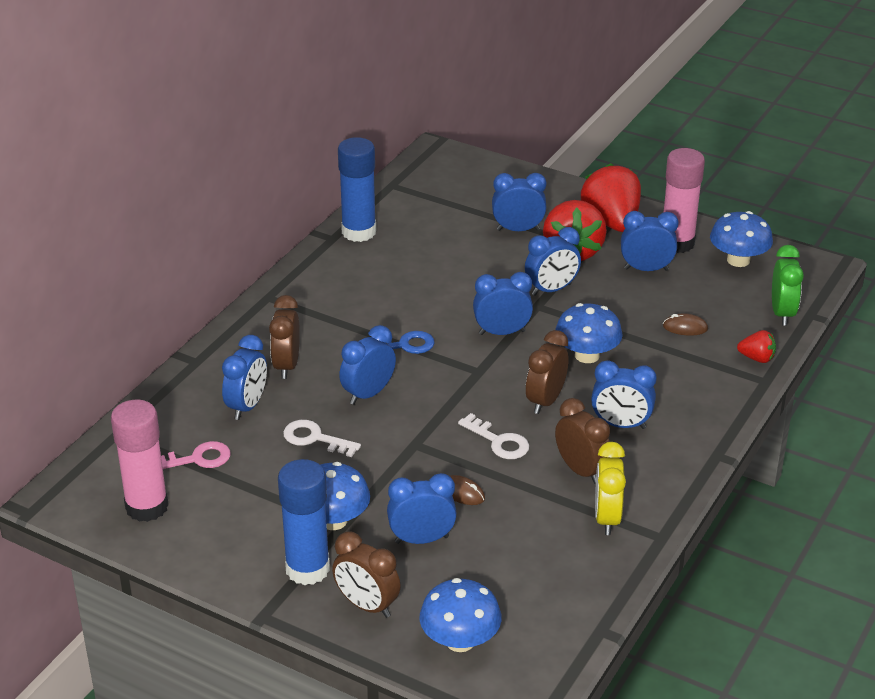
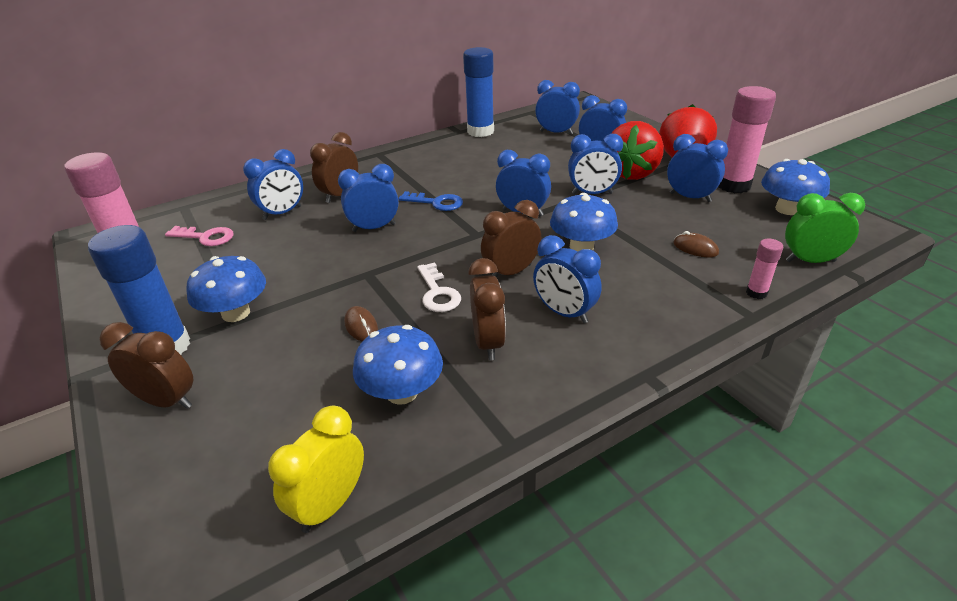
camera: 30 degrees right, 0 degrees up
white key [283,420,361,457] -> none
brown clock [332,532,401,618] -> brown clock turned 135 degrees clockwise [99,322,193,409]
blue clock [387,473,457,544] -> blue clock moved to [535,80,580,135]
blue mushroom [420,578,502,652] -> blue mushroom moved to [353,325,443,405]
yellow clock [595,442,626,535] -> yellow clock moved to [268,405,364,533]
red strawberry [737,330,776,363] -> pink glue stick [746,238,783,299]
green clock [772,245,804,326] -> green clock turned 120 degrees counterclockwise [785,193,865,263]

